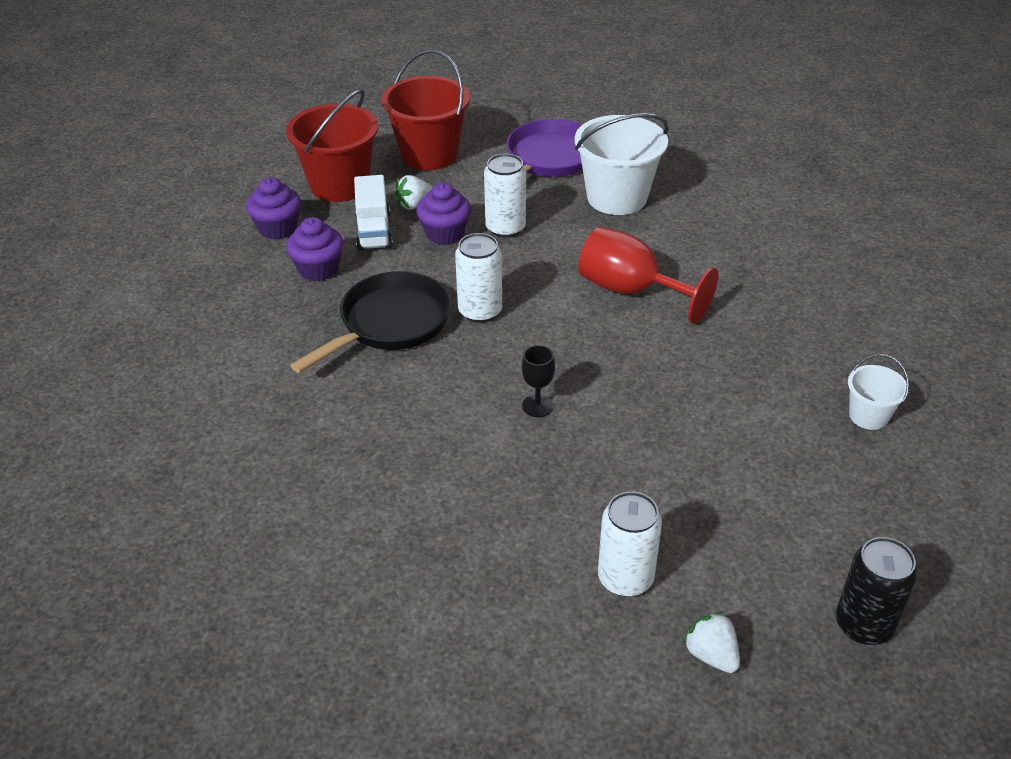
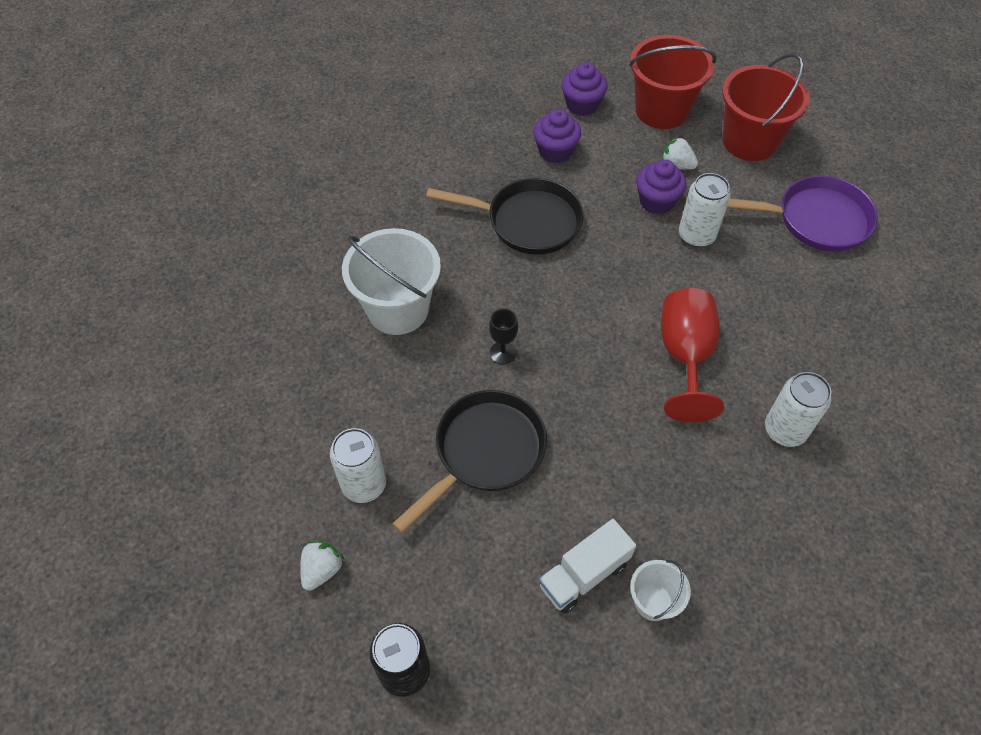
camera: 60 degrees right, 15 degrees up
white truck [354,175,393,251] -> white truck moved to [539,519,636,614]
white can [455,233,502,323] -> white can moved to [765,372,832,447]
white bucket [575,113,669,215] -> white bucket moved to [342,228,441,335]
none -> black pan [392,390,547,533]

